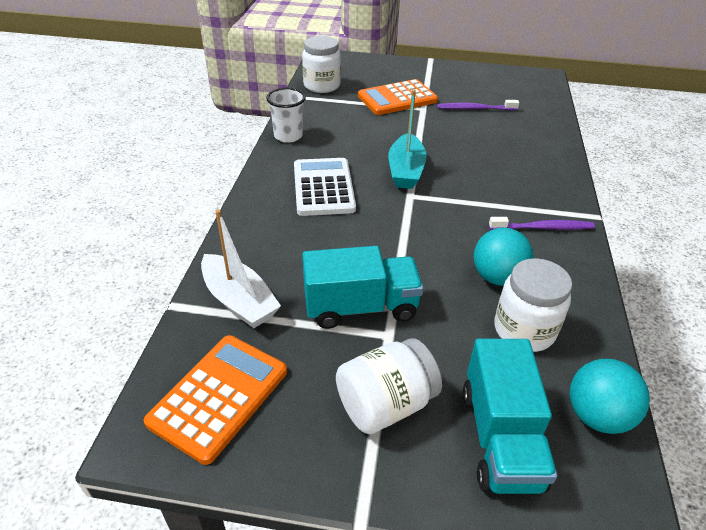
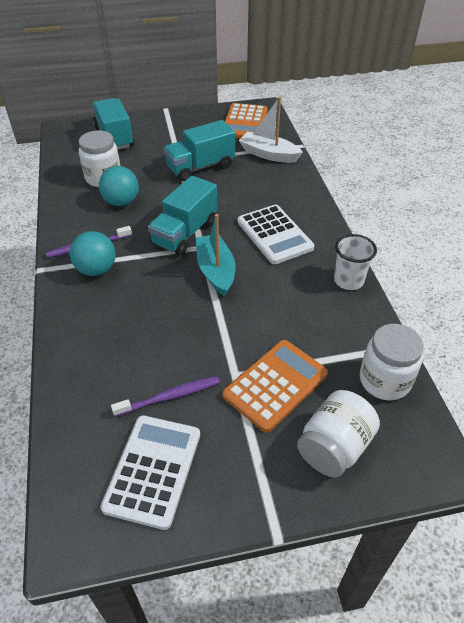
camera: 160 degrees right, 5 degrees up
white jar [336,338,442,434] -> white jar moved to [297,390,380,478]
turquoise ball [569,359,650,434] -> turquoise ball moved to [70,231,115,276]
none -> white calculator [100,415,200,530]
none -> turquoise truck [148,176,218,256]

